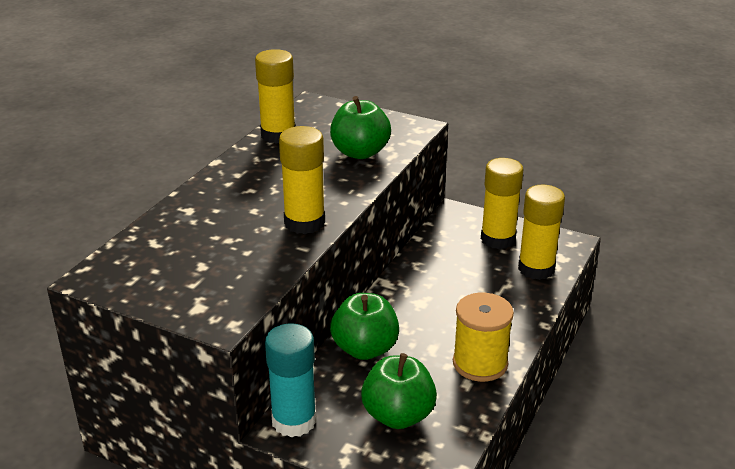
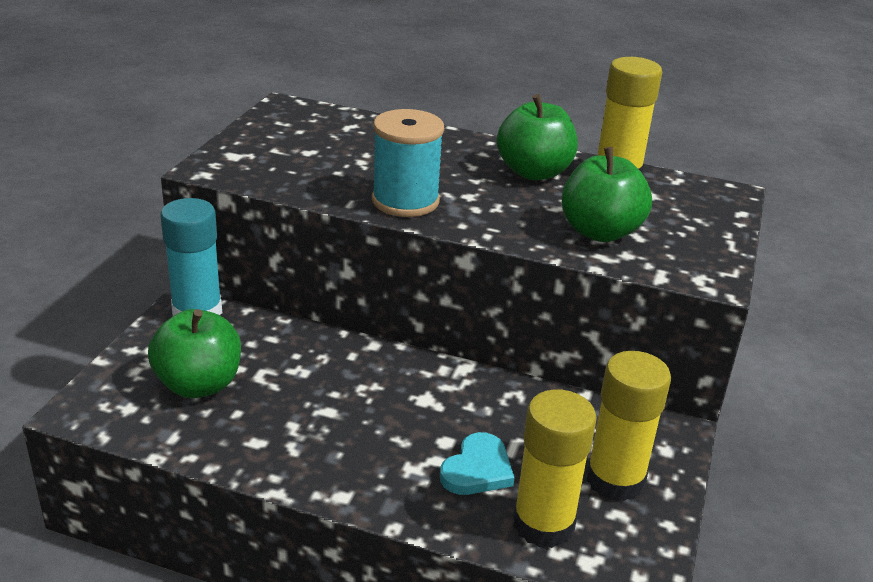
camera: 80 degrees right, 0 degrees up
yellow glue stick [279,126,325,234] -> turquoise spool [372,109,444,217]
green apple [330,293,399,360] -> green apple moved to [497,94,578,180]
yellow spool [453,293,514,382] -> none
none -> turquoise heart [440,432,514,495]

